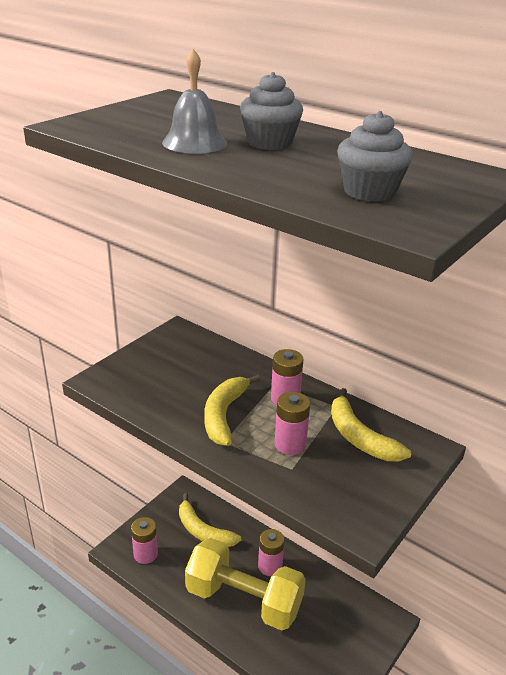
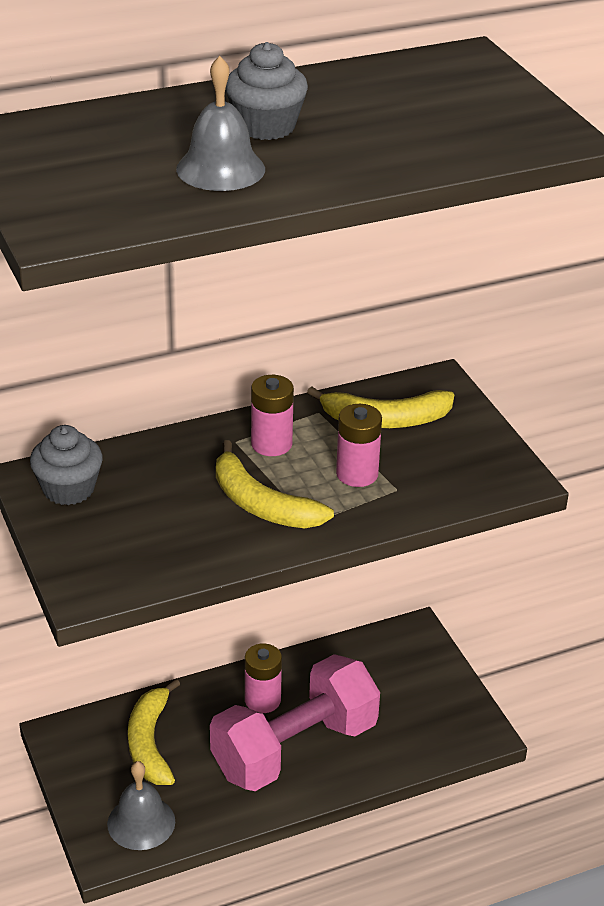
camera: 60 degrees left, 5 degrees up
pink battery [131,517,158,564] -> grey bell [107,761,175,850]
yellow banana [179,493,241,547] -> yellow banana turned 105 degrees clockwise [128,679,180,785]
yellow dumbbell [185,538,306,630] -> pink dumbbell [210,654,380,791]
grey cupcake [337,111,413,202] -> grey cupcake moved to [30,425,103,505]

